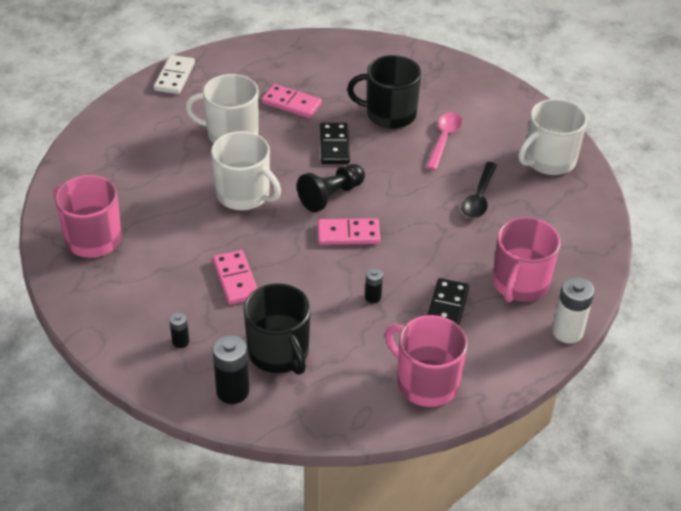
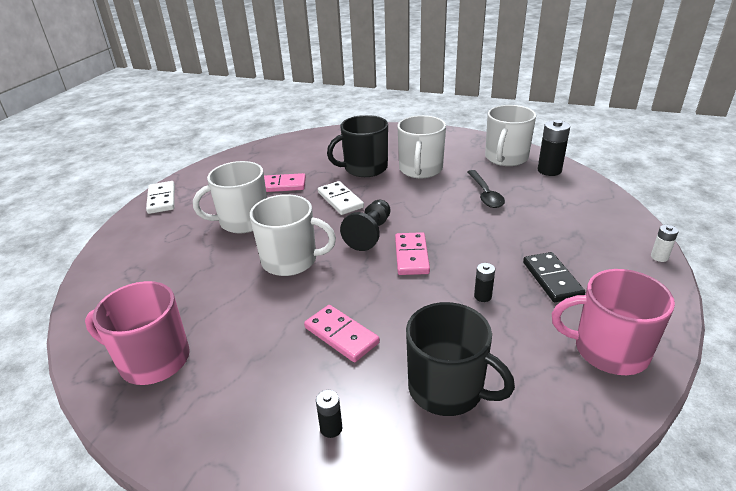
camera: 25 degrees left, 10 degrees down
black battery [213,335,249,404] -> black battery moved to [538,120,570,176]
pink domino [318,218,380,245] -> pink domino turned 60 degrees counterclockwise [395,232,430,275]
black domino [320,123,350,164] -> white domino [318,181,364,215]
pink spoon [426,112,462,170] -> white mug [398,115,446,178]
pink mug [493,217,561,302] -> none
white battery [552,277,594,344] -> white battery [651,225,678,262], size x0.54

